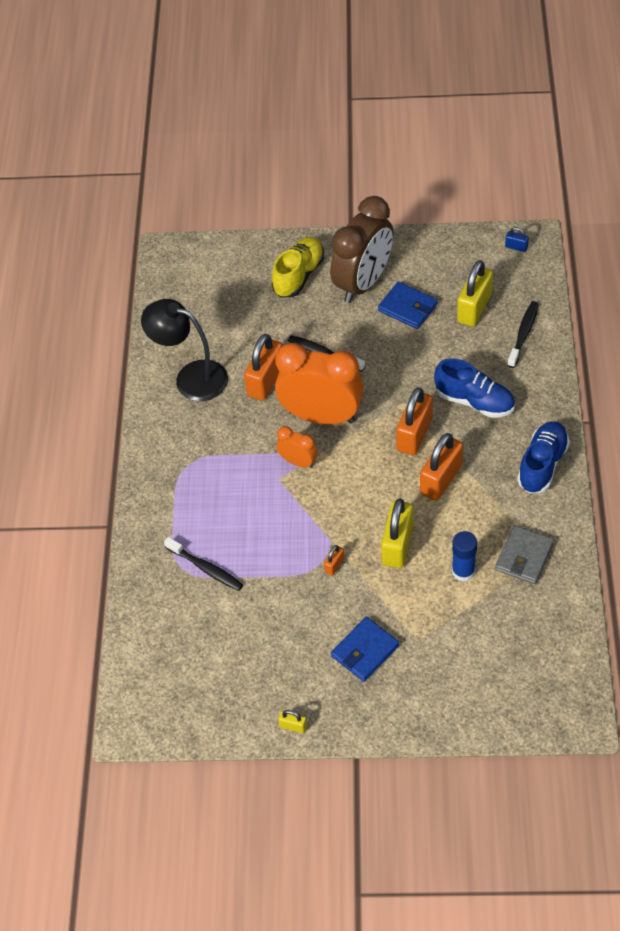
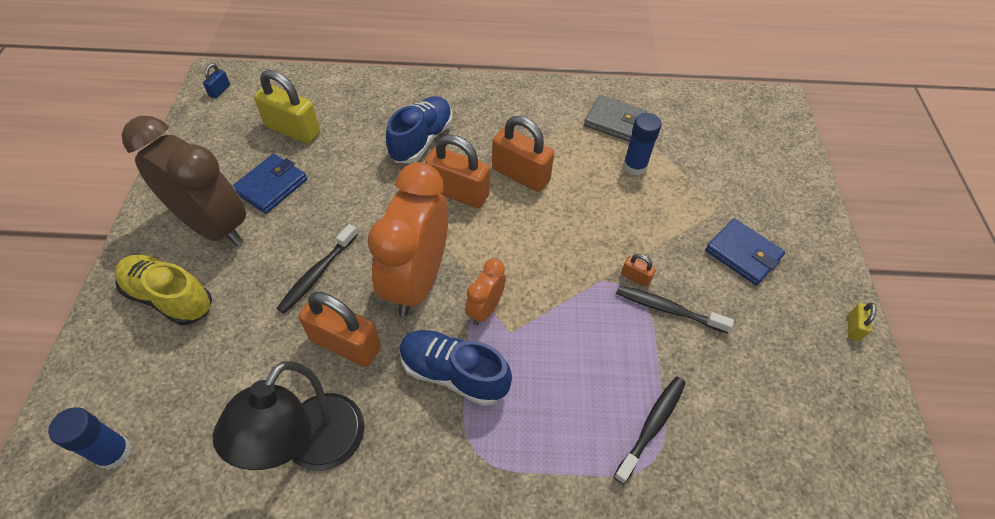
camera: 95 degrees left, 0 degrees up
yellow padlock [381,499,413,568] -> none
black toothbrush [507,301,539,368] -> black toothbrush moved to [616,285,734,333]
blue shoe [517,421,570,493] -> blue shoe moved to [399,330,512,406]
none -> blue glue stick [48,407,132,470]

